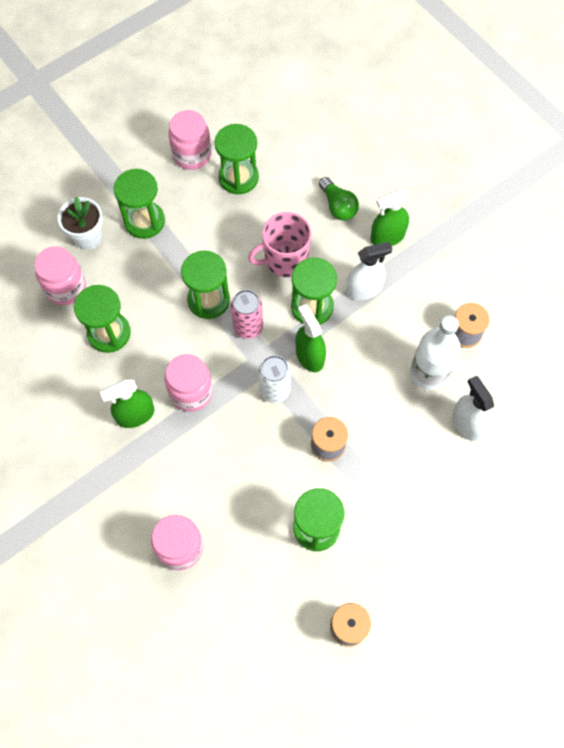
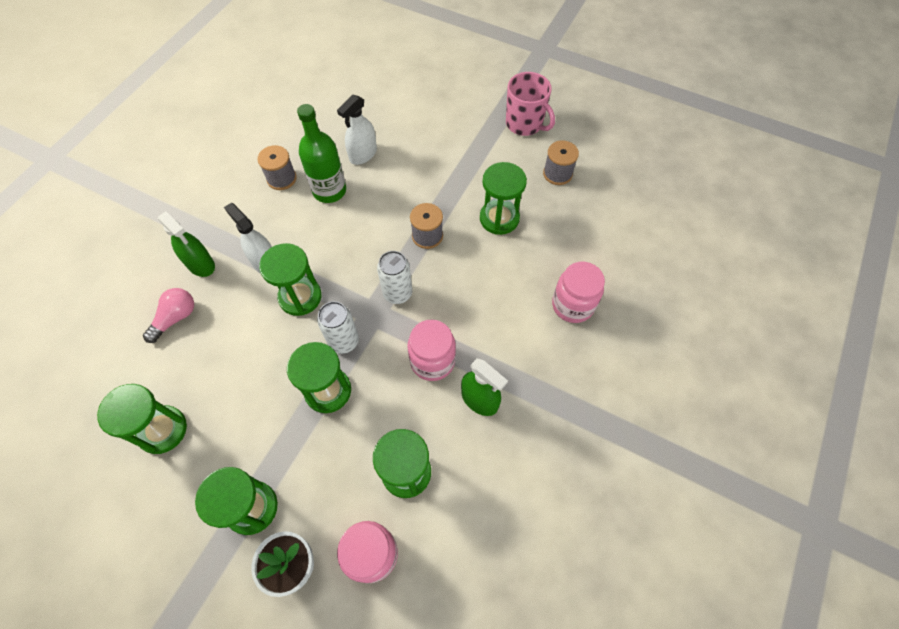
camera: 115 degrees left, 5 degrees down
pink jar [168,110,211,170] -> none
pink can [231,290,263,339] -> white can [317,301,359,354]
pink mug [248,212,312,277] -> pink mug moved to [506,72,555,136]
green spray bottle [296,304,326,372] -> none
green light bulb [319,177,359,220] -> pink light bulb [143,288,194,343]
white bottle [410,315,461,390] -> green bottle [297,104,346,203]

